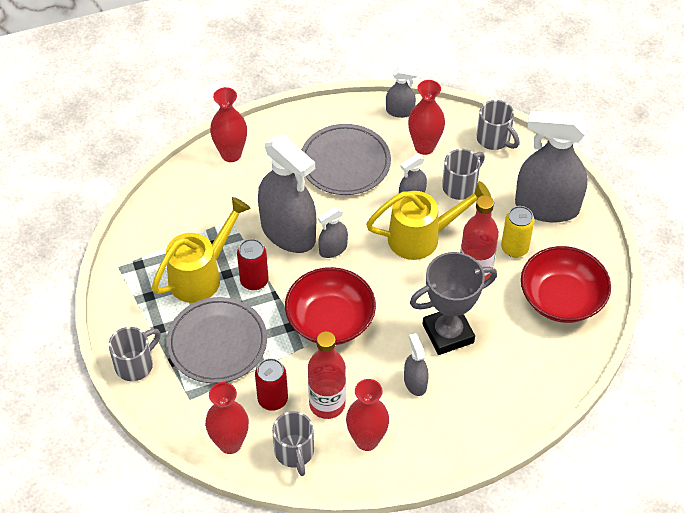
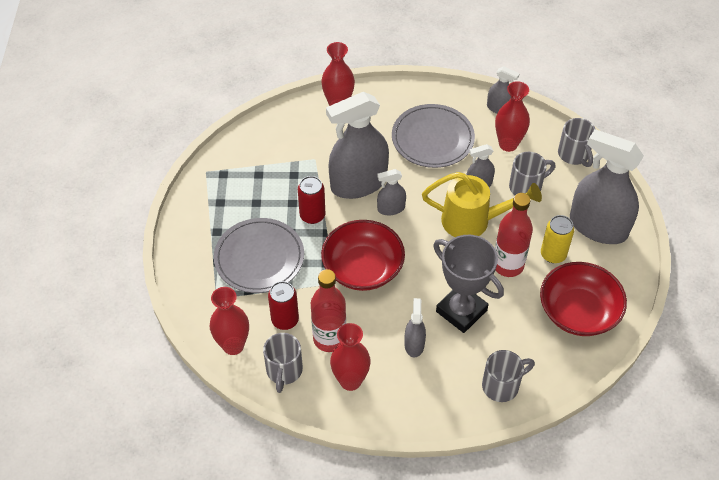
camera: 20 degrees right, 0 degrees up
grey mug [108,327,161,381] -> grey mug moved to [482,350,535,402]
yellow watering can [152,197,250,303] -> none
grey spray bottle [258,134,316,253] -> grey spray bottle turned 90 degrees clockwise [326,92,389,199]
grey trophy [410,252,497,355] -> grey trophy turned 45 degrees clockwise [433,235,504,333]

